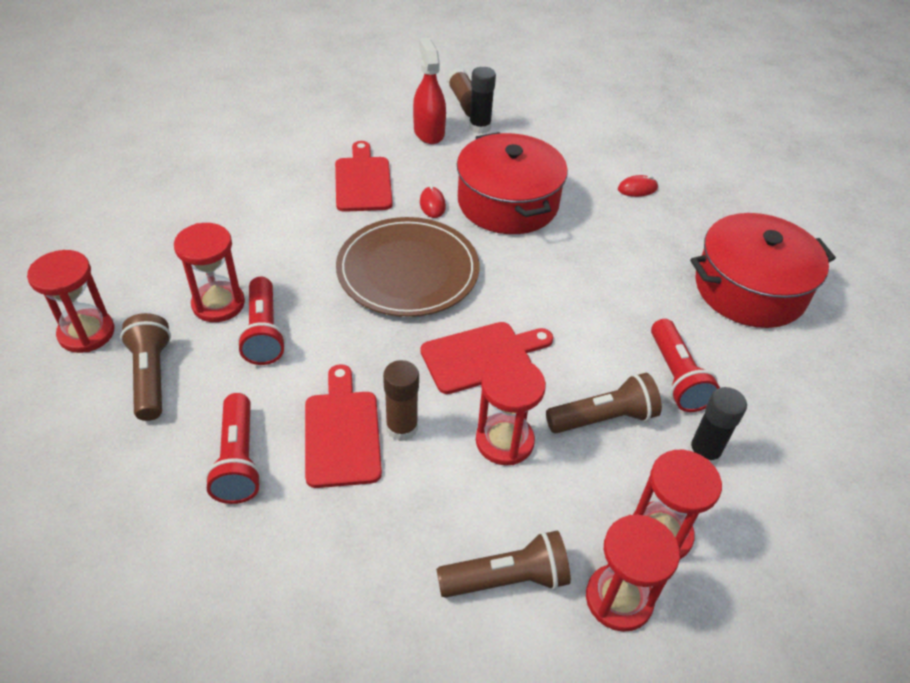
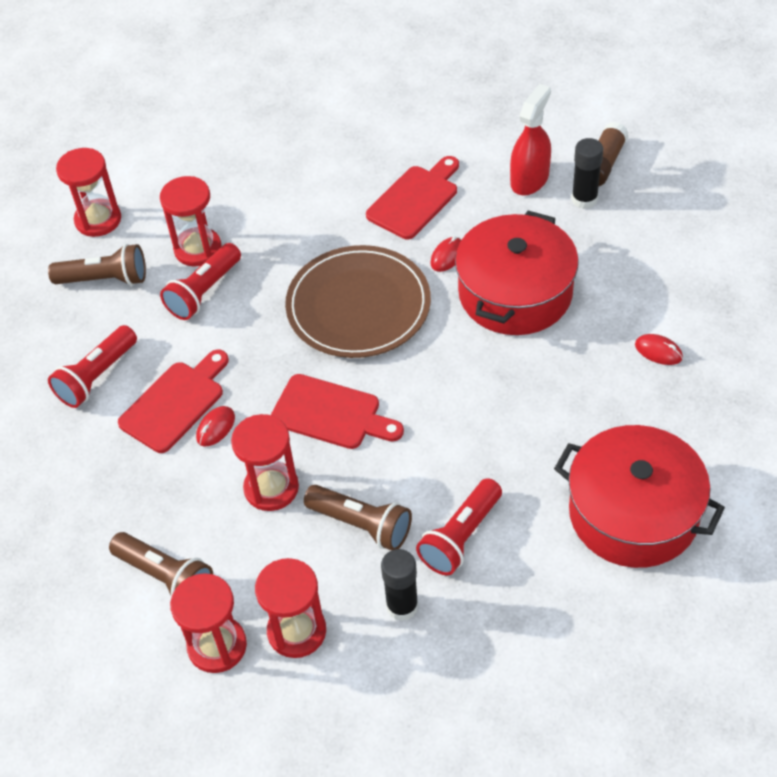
camera: 50 degrees right, 5 degrees up
brown flashlight [120,313,171,421] -> brown flashlight turned 60 degrees clockwise [48,244,146,286]
brown glue stick [383,360,419,441] -> red mouse [196,406,235,447]

